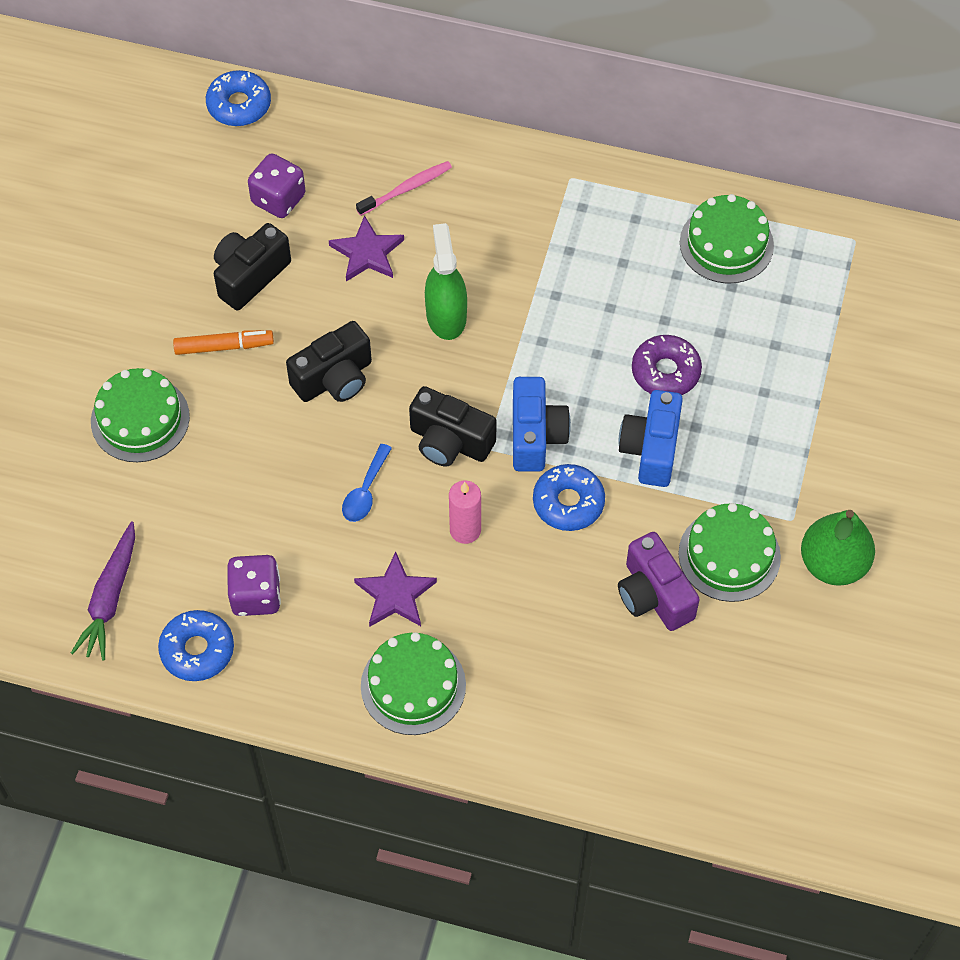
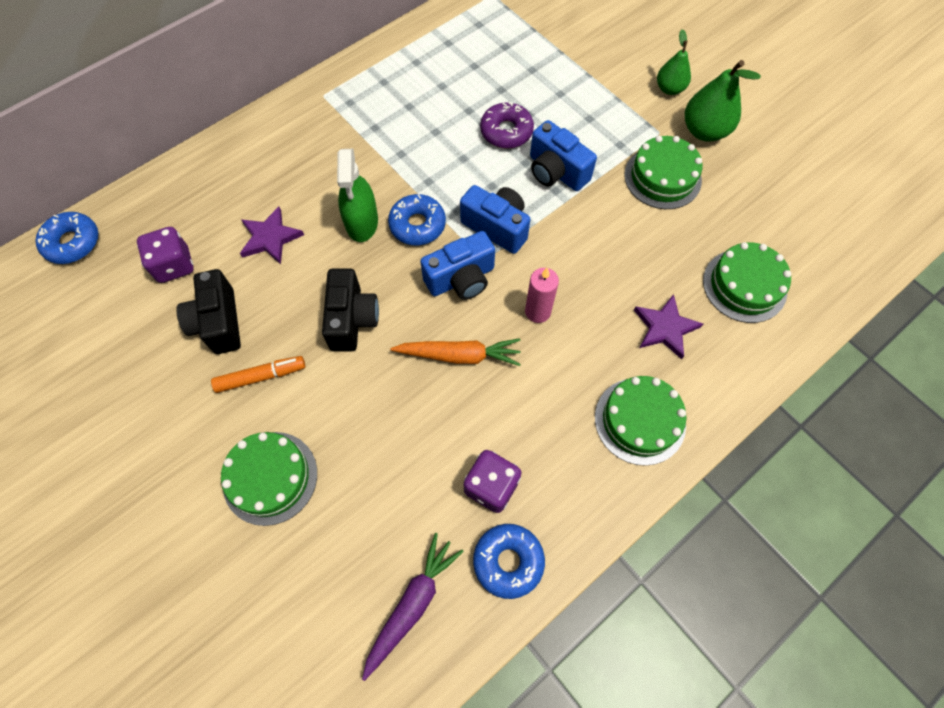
camera: 55 degrees left, 5 degrees up
purple carrot [71,521,135,661] -> purple carrot turned 105 degrees counterclockwise [362,533,464,681]
orange marker [173,330,274,355] -> orange marker turned 45 degrees clockwise [211,356,305,393]
blue spoon [342,444,392,522] -> orange carrot [390,338,521,366]
purple star [354,552,437,627] -> purple star moved to [634,294,703,359]
pink toothbrush [356,161,452,216] -> none
black camera [409,386,497,466] -> blue camera [420,231,495,300]
green spray bottle [425,223,467,340] -> green spray bottle turned 120 degrees counterclockwise [337,149,378,242]
blue donut [533,464,605,531] -> blue donut moved to [388,194,446,245]
purple camera [618,532,700,631] -> none
green cake [680,194,774,283] -> green cake moved to [703,242,791,323]
none -> green pear [657,29,691,95]

